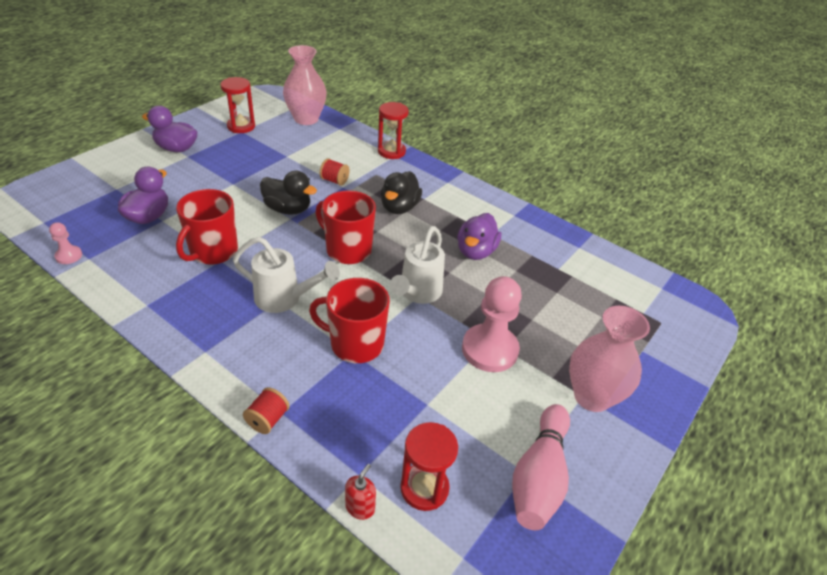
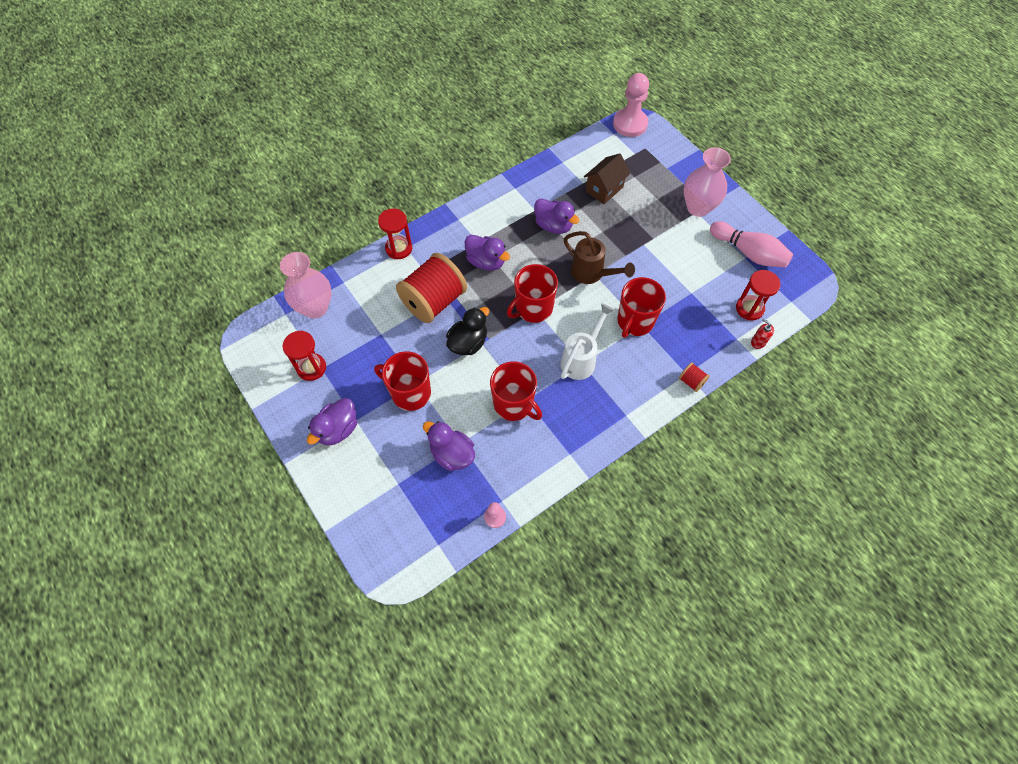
camera: 70 degrees left, 20 degrees up
red spool [320,159,350,186] -> red spool [396,253,467,323], size x2.45
black duck [381,171,422,214] -> purple duck [465,235,510,271]
white watering can [390,226,445,304] -> brown watering can [564,231,635,284]
pink pawn [462,276,522,372] -> pink pawn moved to [613,73,649,137]
none -> red mug [374,351,431,411]
none -> brown house [584,153,630,204]

